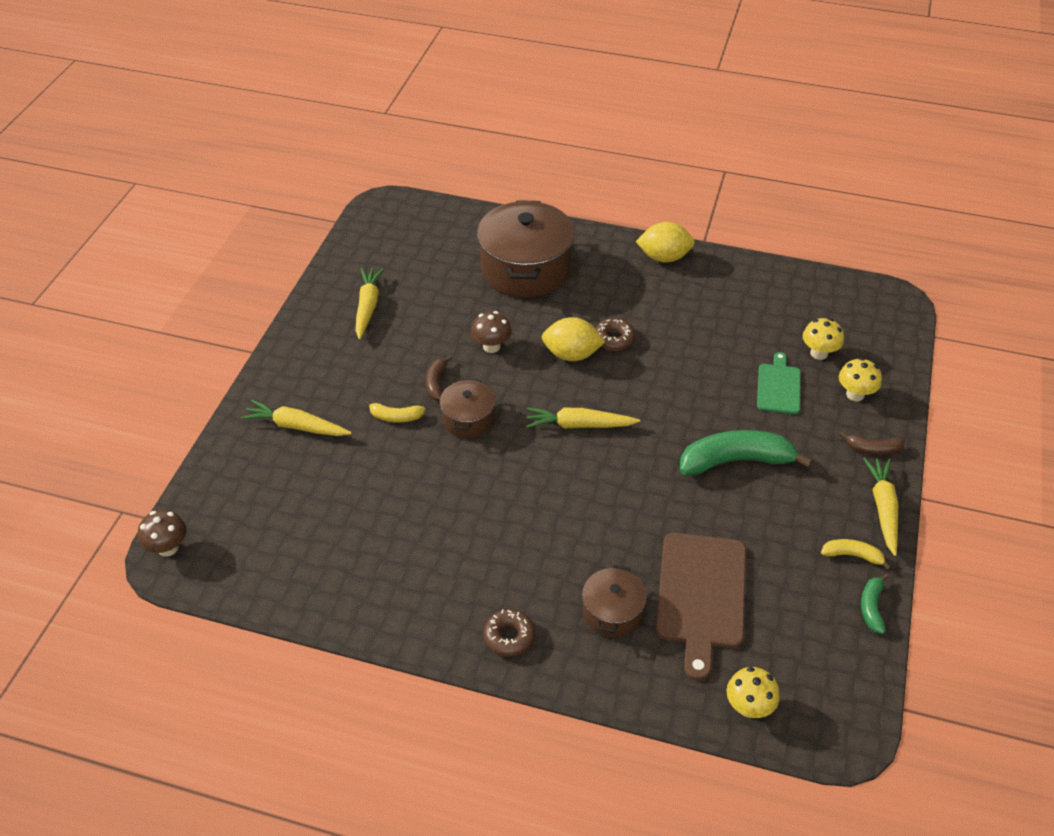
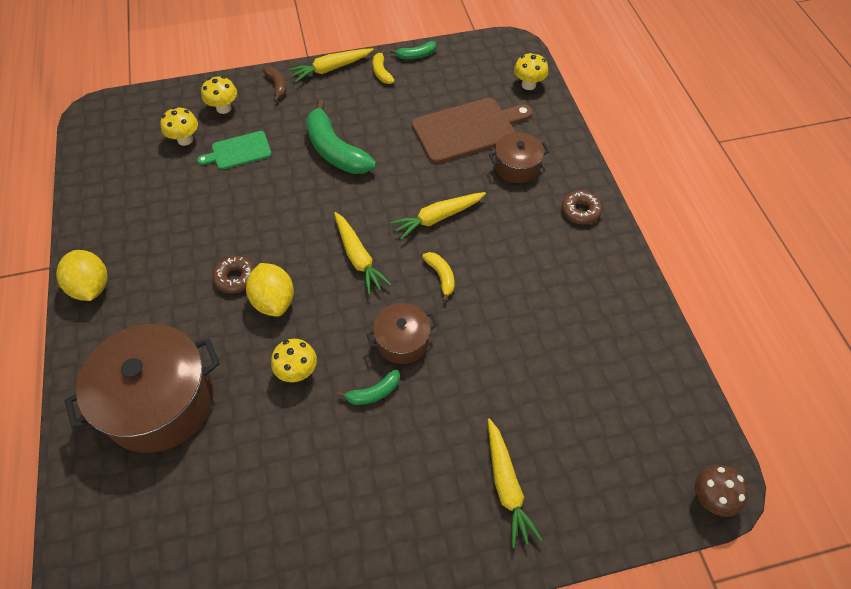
camera: 120 degrees left, 10 degrees up
yellow carrot [355,268,384,340] -> yellow carrot moved to [390,192,486,240]
yellow banana [365,400,425,422] -> yellow banana moved to [422,252,455,302]
brown banana [426,356,452,400] -> green banana [337,369,400,405]
brown mushroom [471,311,512,353] -> yellow mushroom [271,339,317,382]

